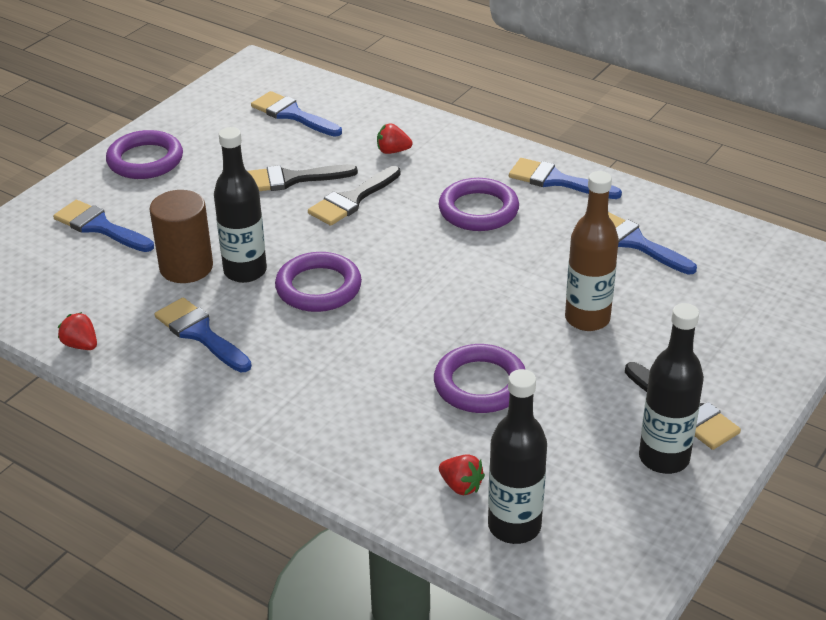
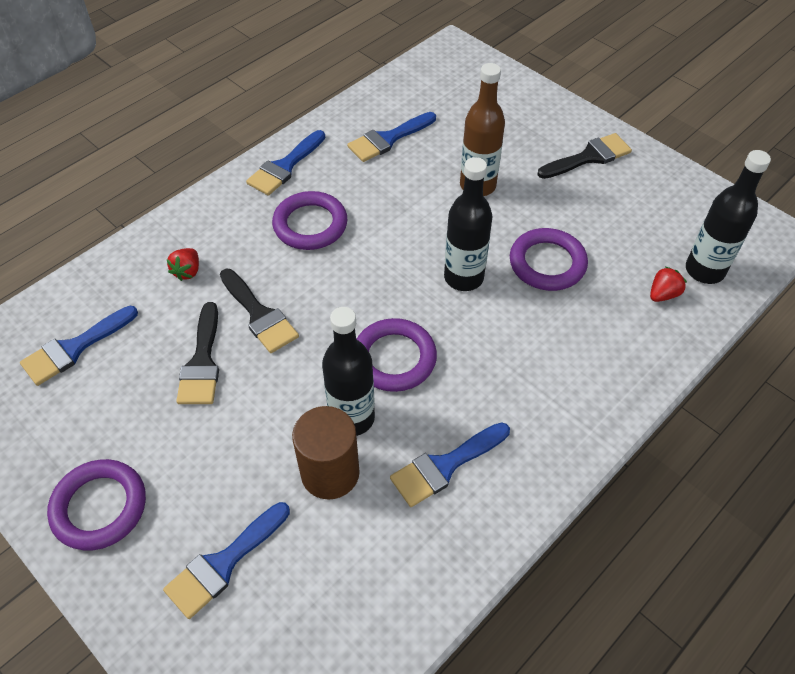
camera: 80 degrees left, 15 degrees up
red strawberry [58,312,97,350] -> none
black bottle [639,303,704,474] -> black bottle moved to [444,157,492,291]

